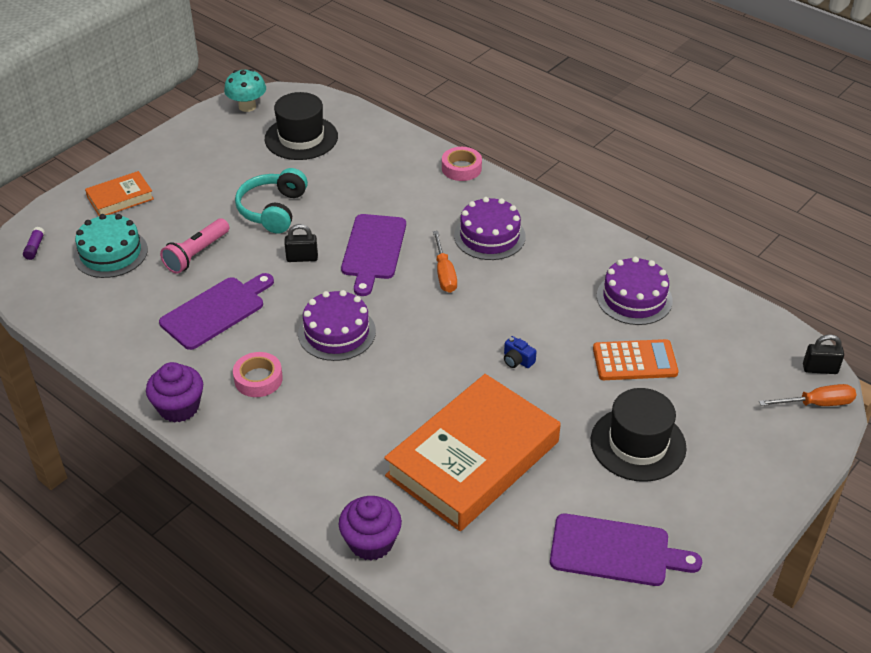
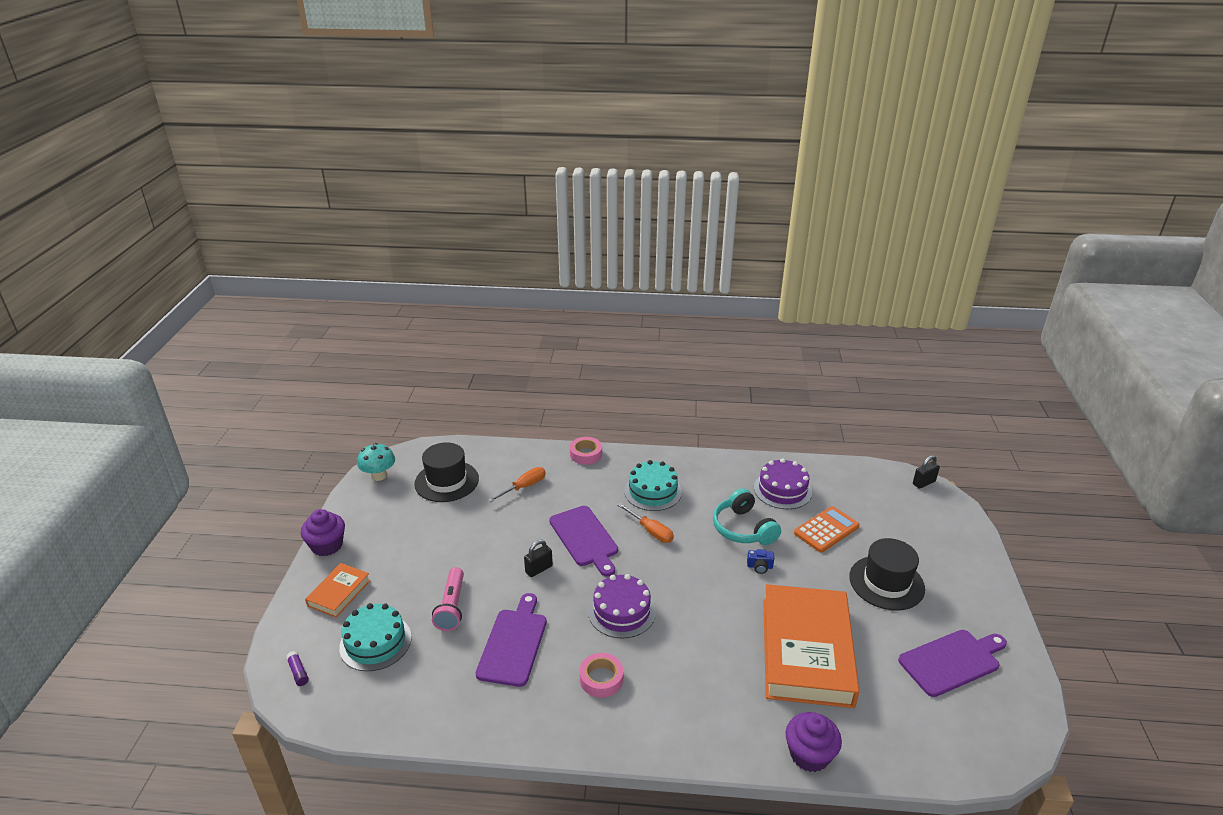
camera: 35 degrees left, 10 degrees down
purple cupcake [146,362,203,423] -> purple cupcake moved to [301,509,345,556]
turquoise headphones [235,168,308,234] -> turquoise headphones moved to [713,488,781,545]
purple cake [454,197,526,260] -> turquoise cake [624,460,682,511]
orange screwdriver [759,384,856,406] -> orange screwdriver moved to [488,467,546,502]

